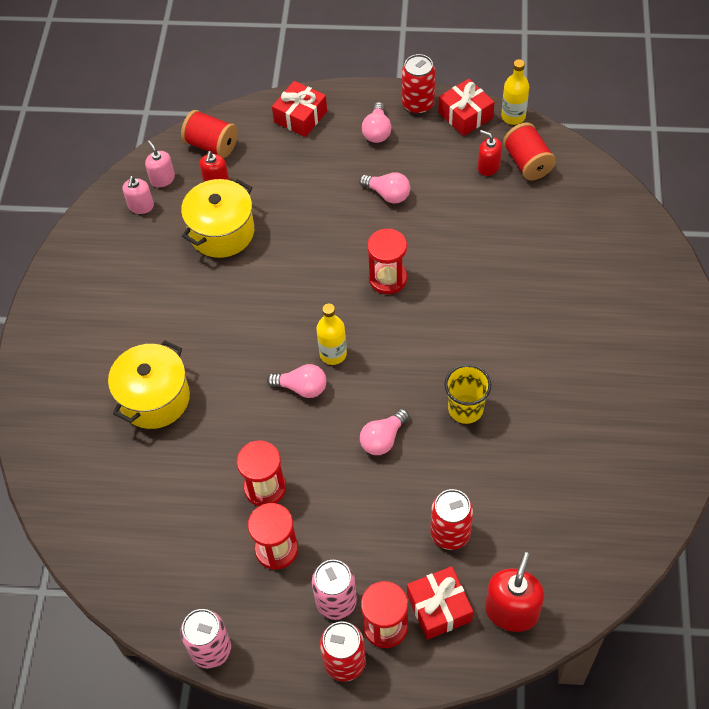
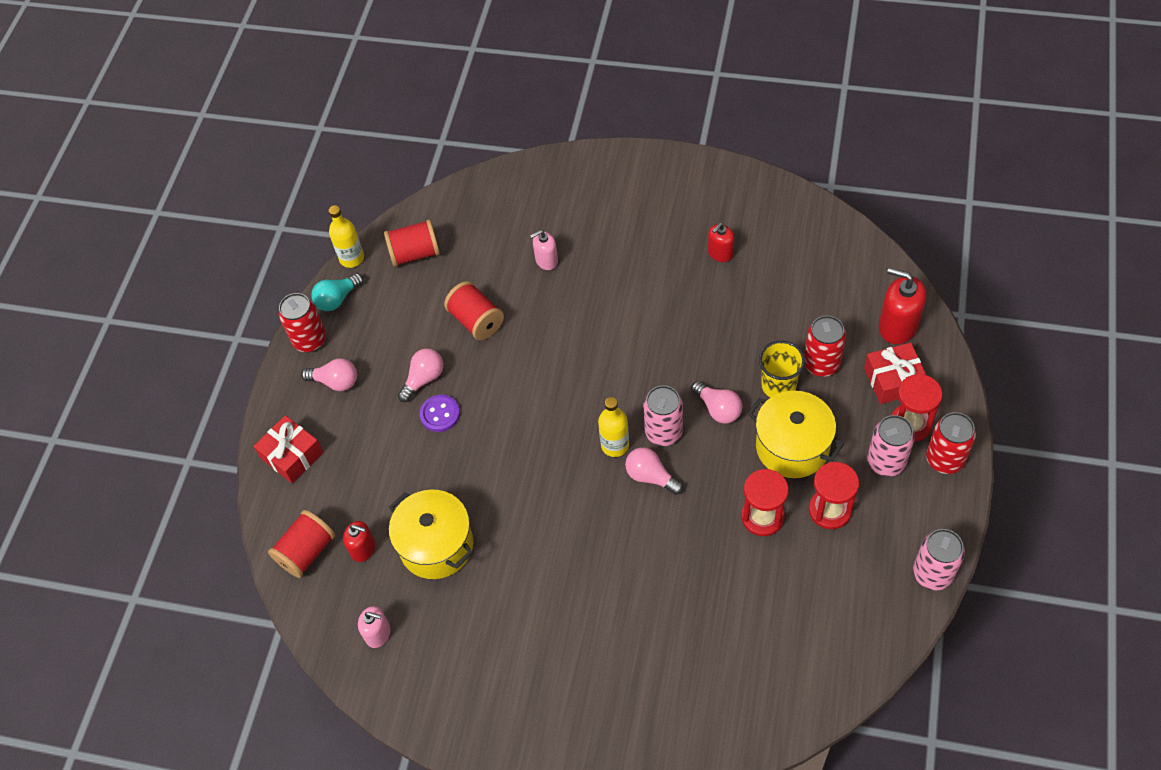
camera: 80 degrees left, 0 degrees up
yellow pot [108,340,190,429] -> yellow pot moved to [748,391,844,478]
pink soap dispenser [145,141,175,187] -> pink soap dispenser moved to [530,230,558,270]
pink light bulb [267,364,327,398] -> pink light bulb turned 75 degrees counterclockwise [625,447,683,495]
red hourglass [367,229,407,294] -> none
red gift [438,79,494,136] -> turquoise light bulb [311,273,364,311]
yellow cup [444,364,491,424] -> yellow cup moved to [759,341,805,398]
red soap dispenser [478,130,502,176] -> red soap dispenser moved to [708,223,734,262]
none -> purple button [420,395,460,432]
none -> red spool [444,281,504,340]
none -> pink can [644,385,683,446]

